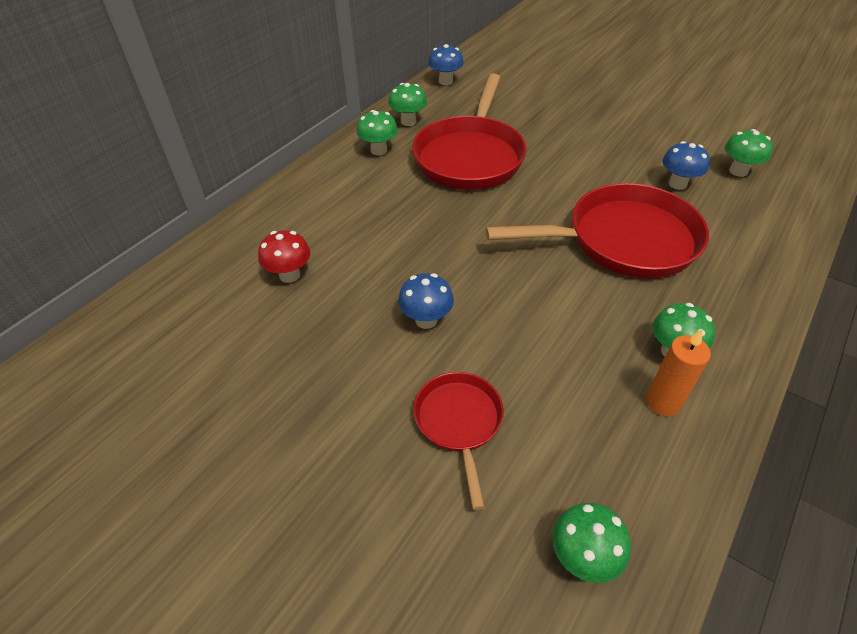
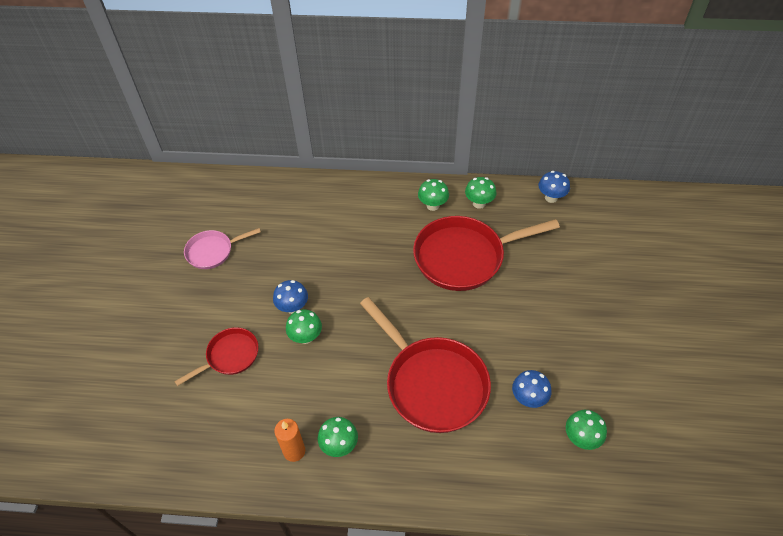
camera: 60 degrees right, 5 degrees up
red mushroom [258,230,310,283] -> none
green mushroom [552,503,631,583] -> green mushroom moved to [286,309,322,344]
none -> pink pan [184,228,261,269]

